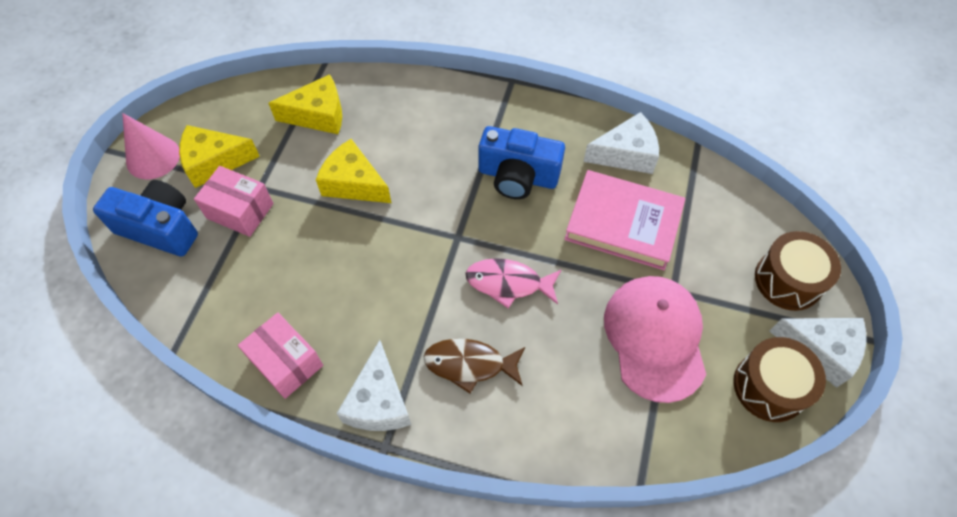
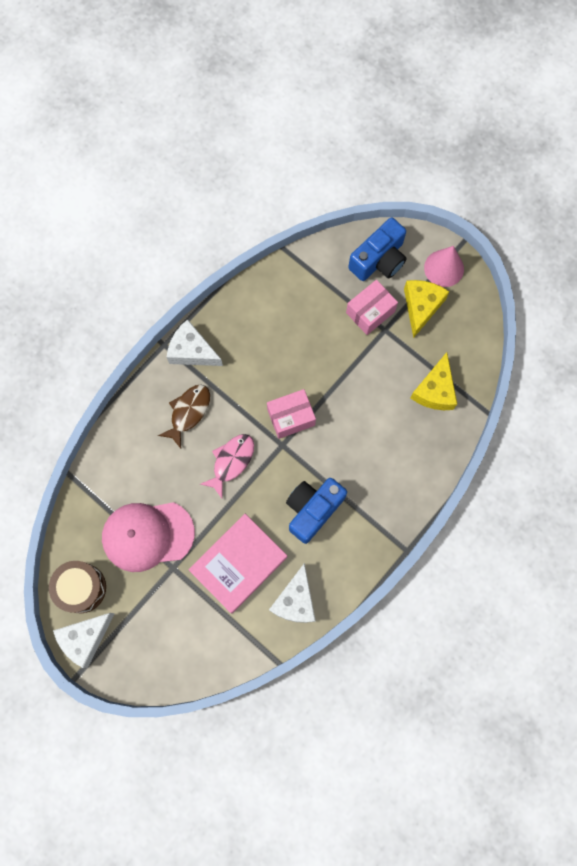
camera: 115 degrees right, 15 degrees up
pink box [238,313,323,399] -> pink box moved to [267,389,316,439]
yellow cheese [316,139,391,203] -> none
pink cap [604,276,706,403] -> pink cap turned 150 degrees clockwise [102,502,195,572]
brown drum [755,231,841,311] -> none

